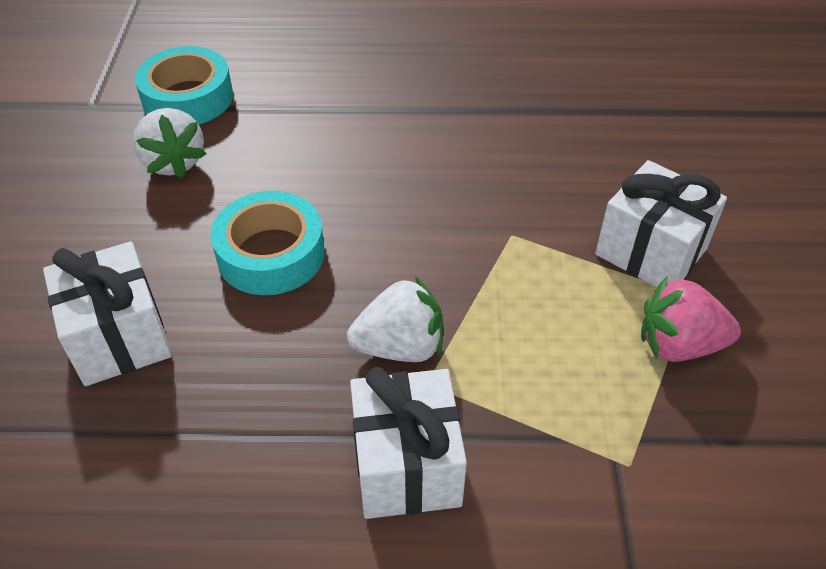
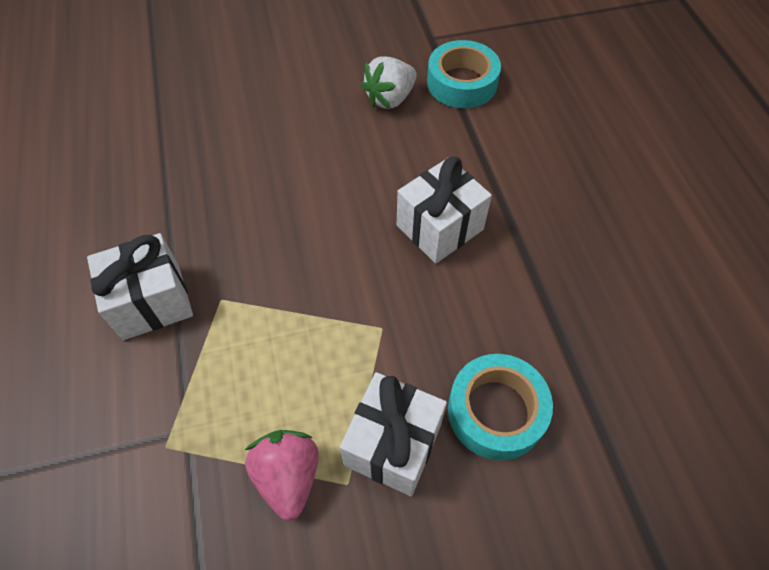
camera: 75 degrees right, 10 degrees up
white gift [43,241,172,386] -> white gift moved to [397,156,492,264]
turquoise tape [211,191,325,295] -> turquoise tape moved to [448,354,553,460]
white strawberry [347,276,443,362] -> none

